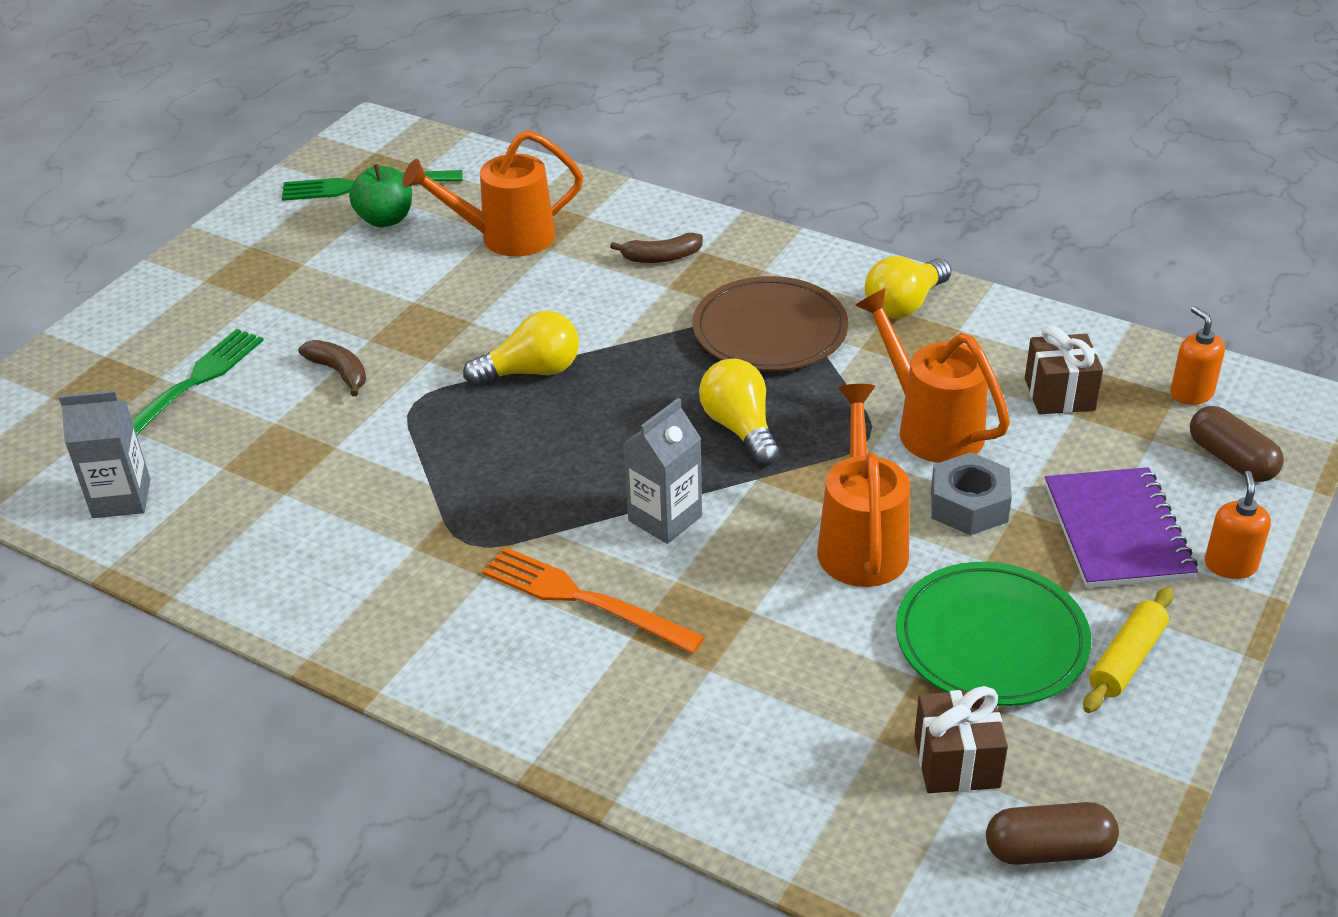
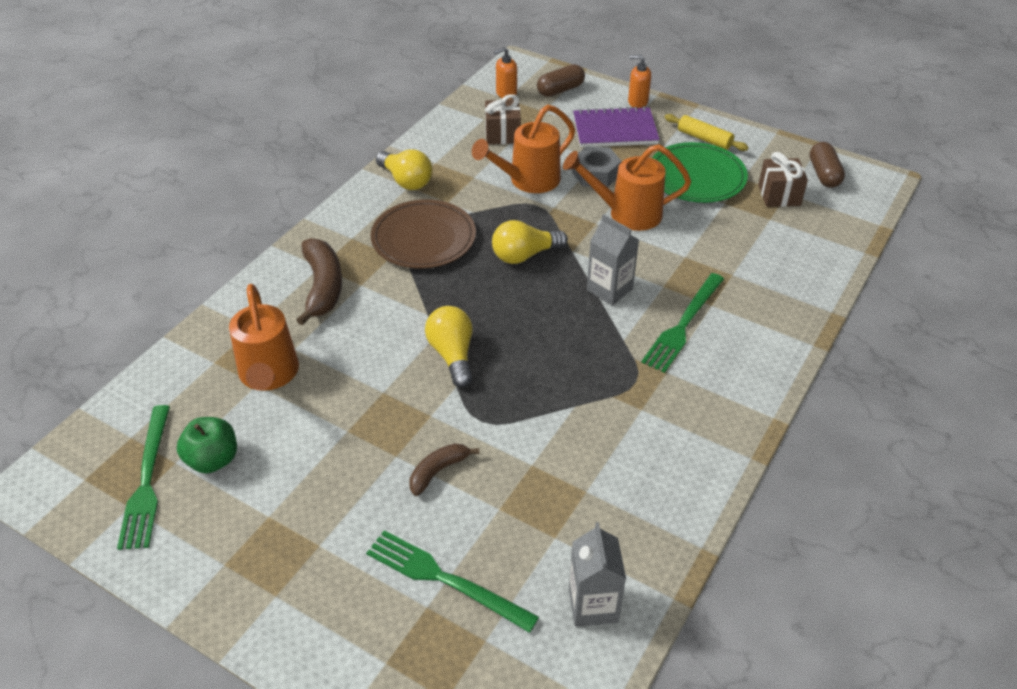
camera: 90 degrees left, 5 degrees up
orange fork [482,547,705,654] -> green fork [641,273,724,373]
brown banana [610,233,703,263] -> brown banana [296,238,342,325], size x1.69

